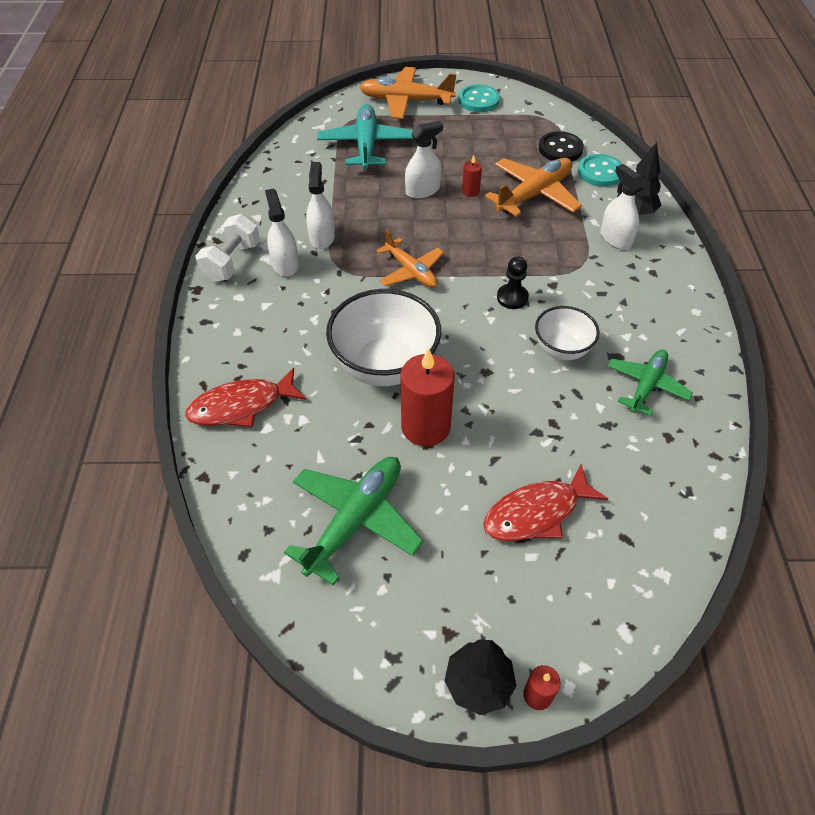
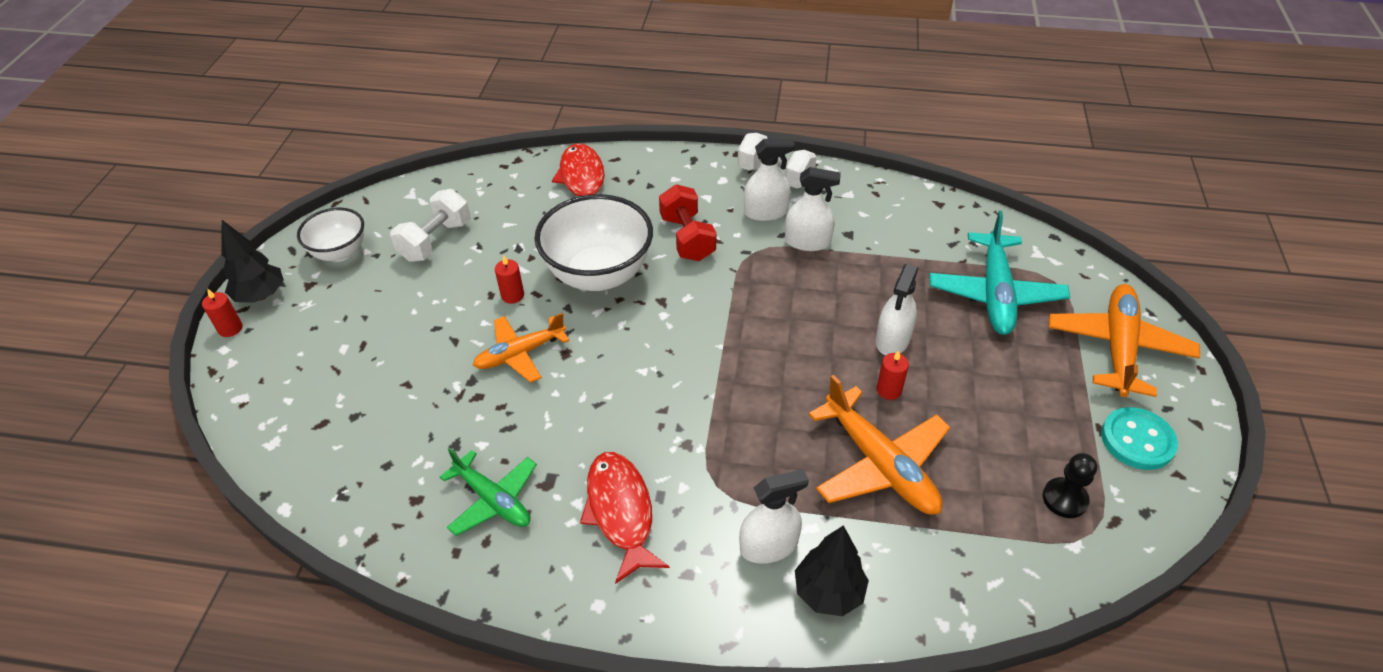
camera: 100 degrees right, 5 degrees down
green plane [284,457,423,586] -> white dumbbell [390,189,470,262]
turquoise plane [317,104,413,169] -> turquoise plane turned 90 degrees clockwise [929,211,1070,335]
orange plane [376,230,444,288] -> orange plane moved to [473,313,569,383]
red candle [401,348,455,446] -> red candle [495,256,524,304], size x0.47
white spray bottle [405,121,443,199] -> white spray bottle turned 45 degrees clockwise [876,264,918,355]
red fish [483,464,608,541] -> red fish moved to [580,452,670,584]
black pawn [497,256,529,309] -> black pawn moved to [1042,453,1097,518]
white bowl [535,306,600,360] -> white bowl moved to [297,208,364,262]
black button [539,131,584,161] -> none
turquoise button [578,154,622,187] -> none
none -> red dumbbell [659,184,716,261]

